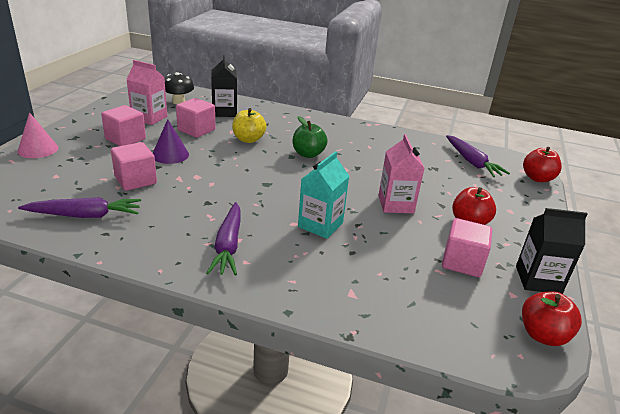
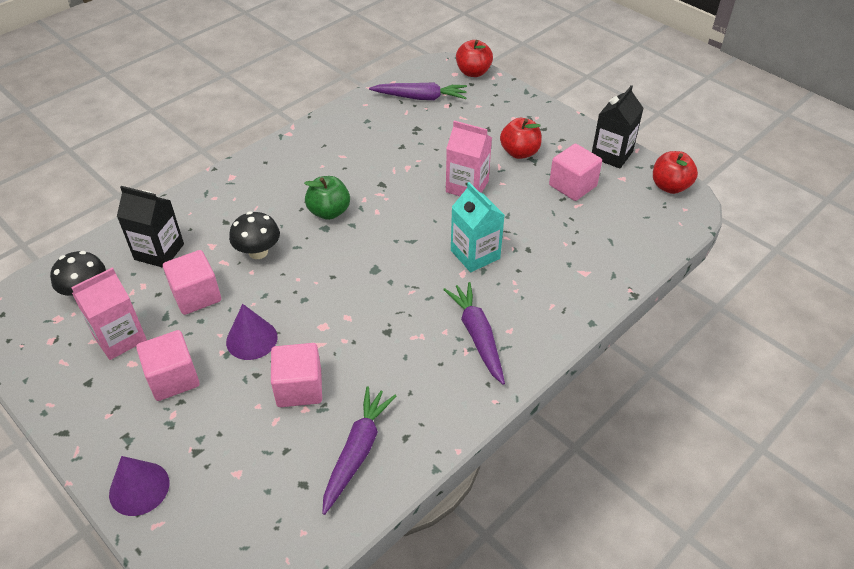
camera: 60 degrees left, 15 degrees up
pink cone [17,112,58,158] -> purple cone [109,456,170,516]
purple carrot [207,202,240,276] -> purple carrot turned 135 degrees counterclockwise [443,282,505,385]
yellow apple [232,108,266,143] -> black mushroom [229,211,280,259]

